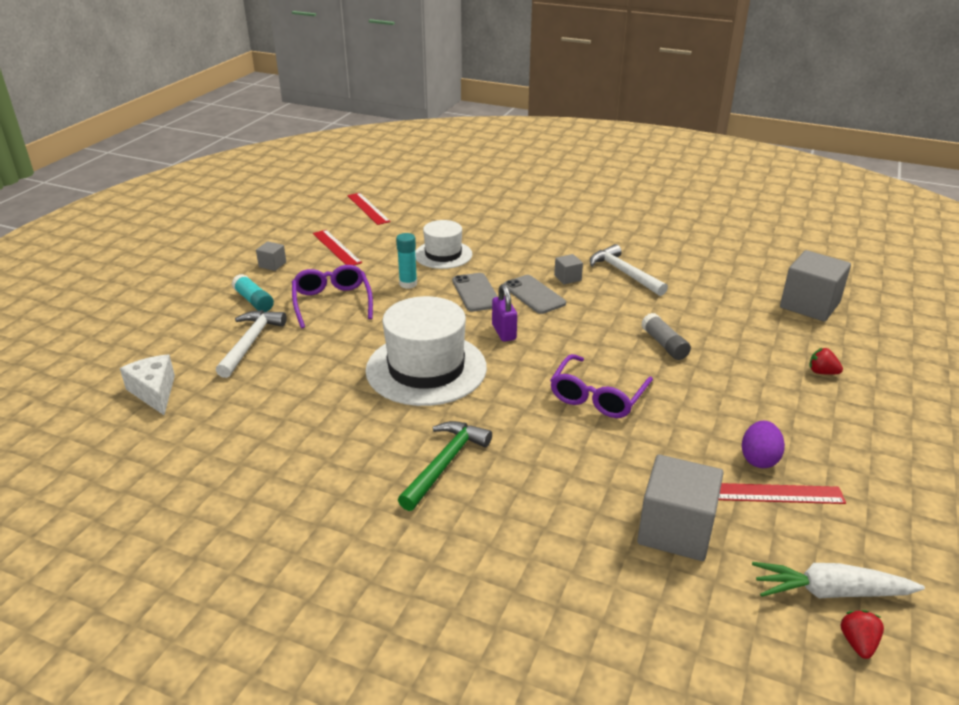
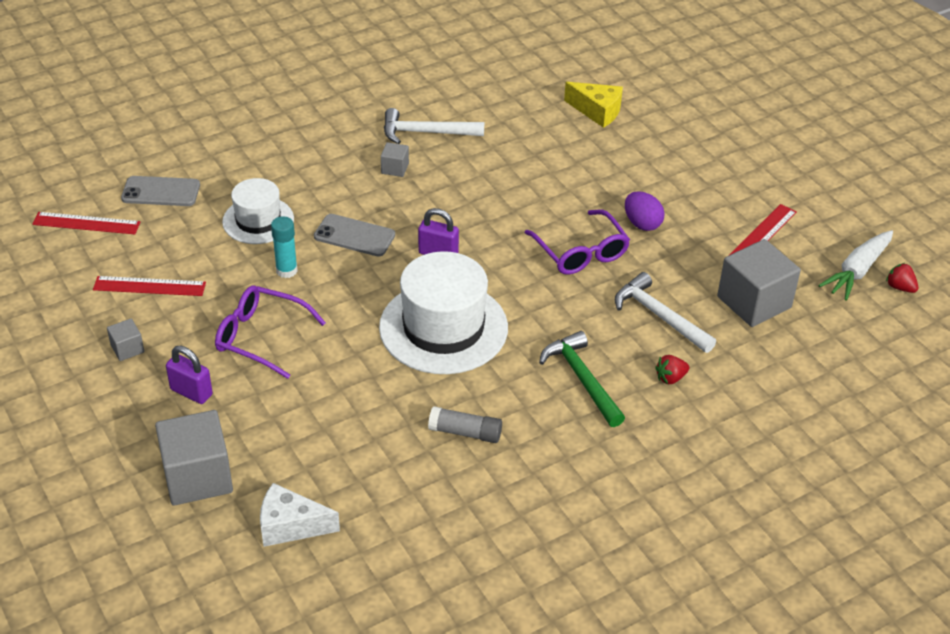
camera: 55 degrees left, 10 degrees up
white hammer [216,310,287,378] -> white hammer moved to [615,272,716,353]
turquoise glue stick [232,274,274,312] -> purple padlock [166,346,213,404]
grey phone [504,275,566,314] -> grey phone moved to [121,176,200,206]
grey glue stick [641,313,691,360] -> grey glue stick moved to [428,406,502,443]
purple egg [742,421,785,468] -> purple egg moved to [625,191,665,231]
grey cube [780,250,851,322] -> grey cube moved to [155,410,233,506]
red strawberry [809,348,843,375] -> red strawberry moved to [655,355,689,384]
none -> yellow cheese [564,82,623,128]

